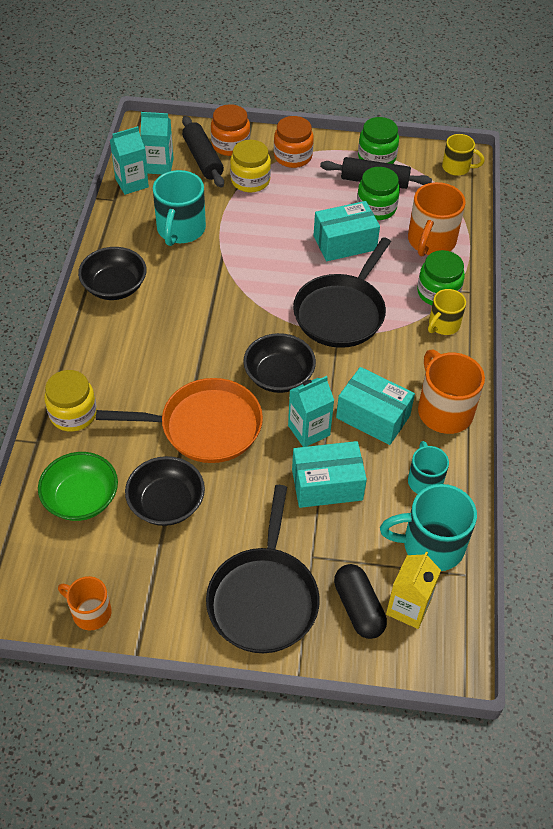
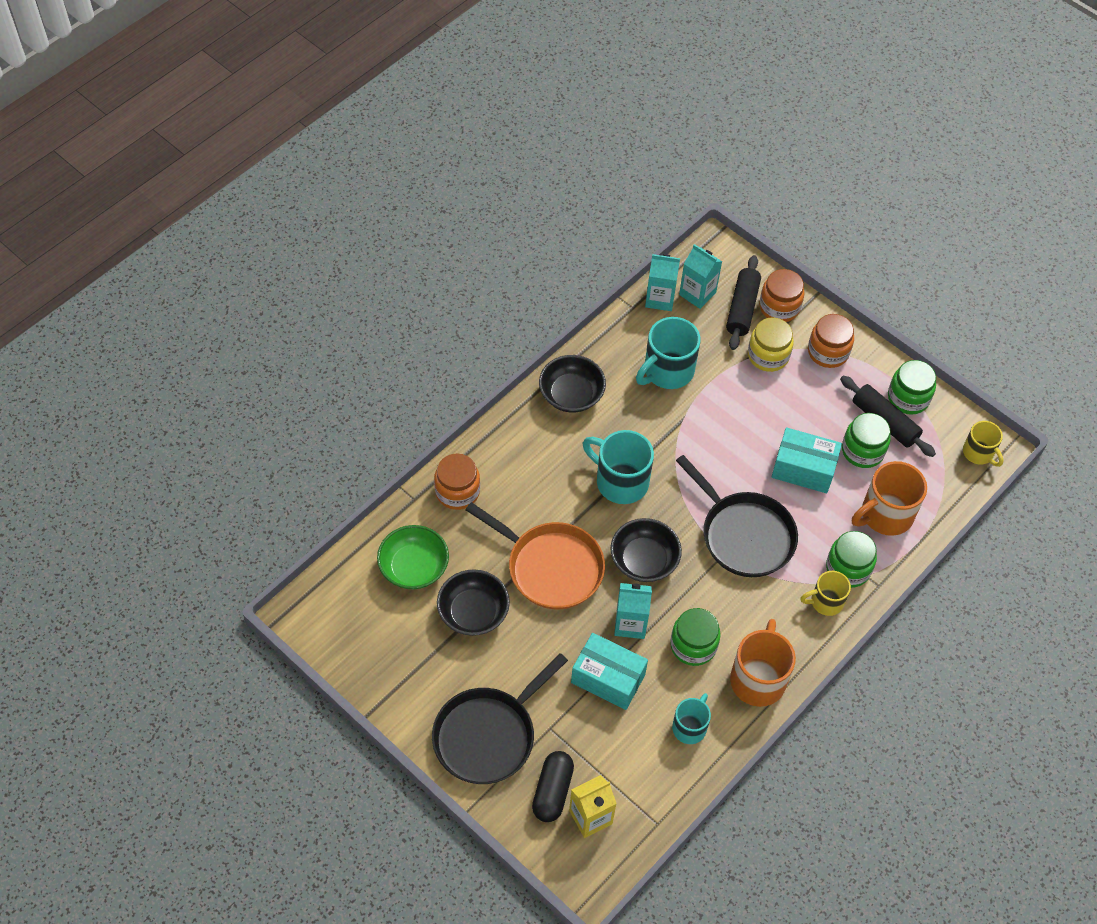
camera: 35 degrees right, 5 degrees up
yellow jar [44,370,97,432] -> orange jar [434,454,480,510]
orange mug [58,576,112,630] -> none
black pan [293,237,391,348] -> black pan turned 105 degrees counterclockwise [676,455,798,577]
turquoise box [336,367,415,445] -> green jar [670,608,721,666]
turquoise mug [380,484,477,571] -> turquoise mug moved to [583,430,654,504]

